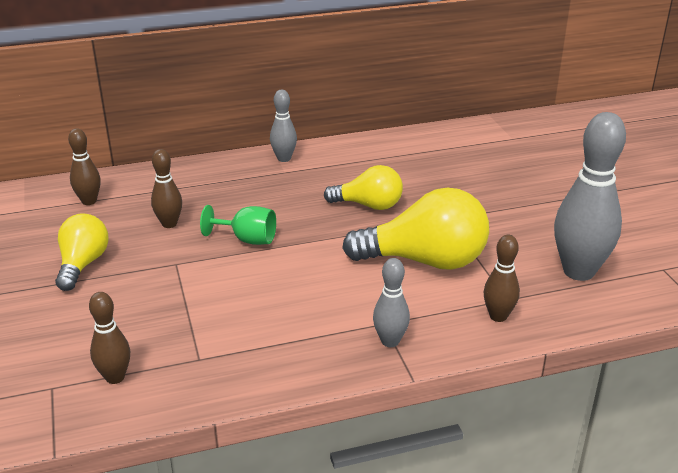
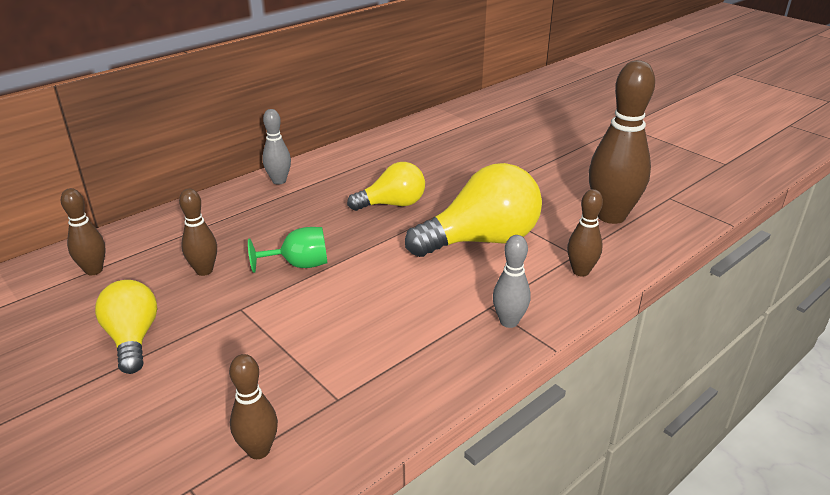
camera: 25 degrees left, 0 degrees up
grey bowling pin [554,112,626,281] -> brown bowling pin [589,60,655,224]

